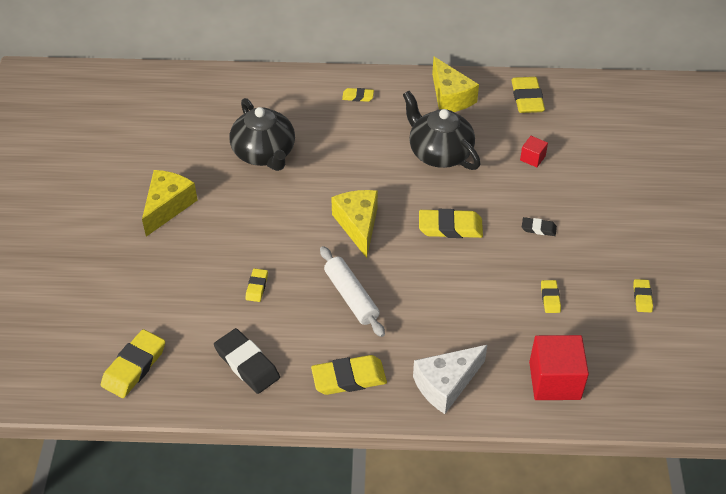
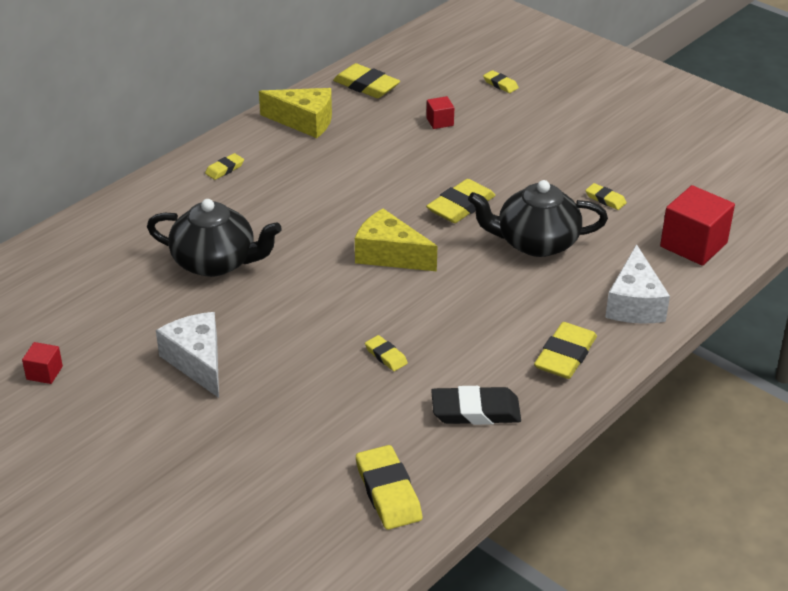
camera: 50 degrees left, 10 degrees down
yellow cheese [142,170,198,237] -> white cheese [156,312,219,398]
white rolling pin [320,246,385,337] -> none
black teapot [403,91,481,170] -> black teapot moved to [468,180,608,257]
black eraser [522,217,557,236] -> none
yellow eraser [633,279,653,312] -> yellow eraser moved to [483,70,519,93]
none -> red cube [22,342,63,384]

